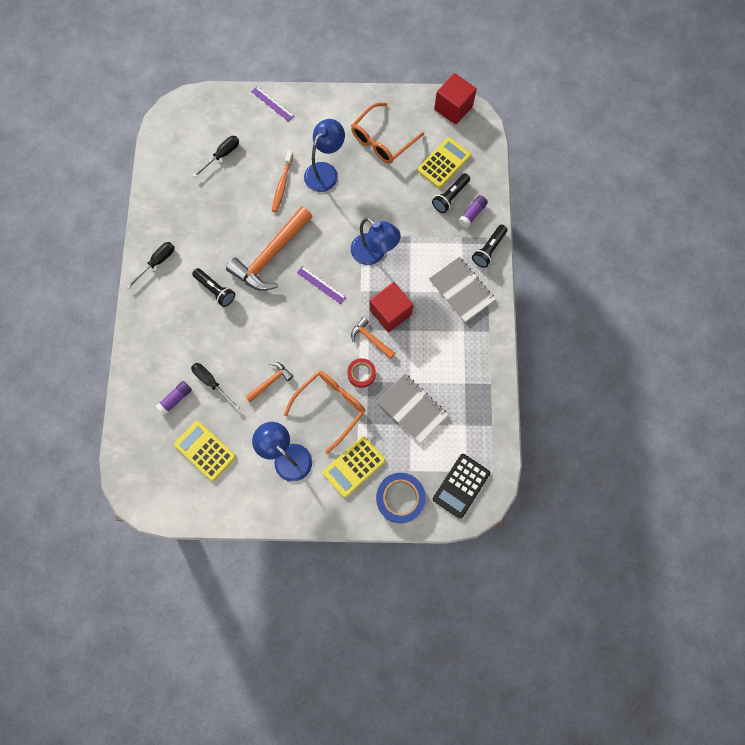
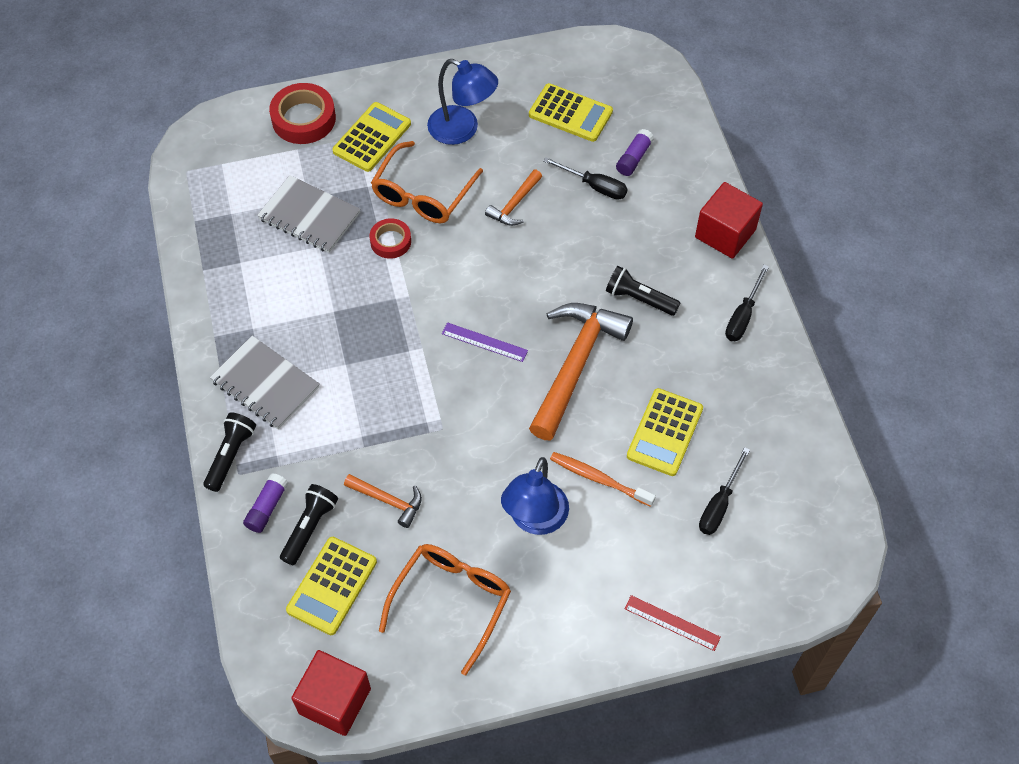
camera: 165 degrees right, 15 degrees down
purple ruler [251,86,294,122] -> red ruler [624,595,721,651]
orange toothbrush [272,151,293,212] -> orange toothbrush turned 60 degrees counterclockwise [550,452,656,507]
blue lamp [351,218,401,265] -> none
orange hammer [351,317,395,359] -> orange hammer moved to [344,474,422,528]
red cube [370,282,413,332] -> red cube moved to [695,182,763,259]
blue tape [376,473,426,523] -> red tape [269,83,336,144]
black calculator [433,454,490,519] -> none
none -> yellow calculator [627,388,703,476]

